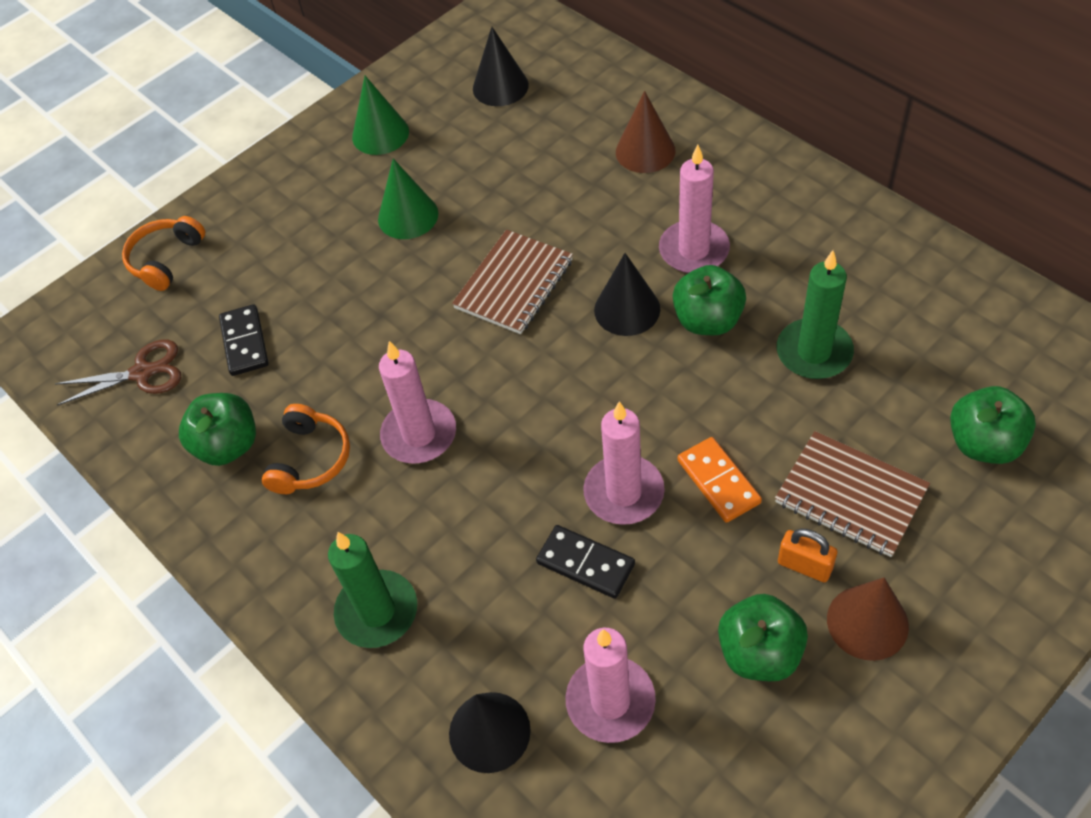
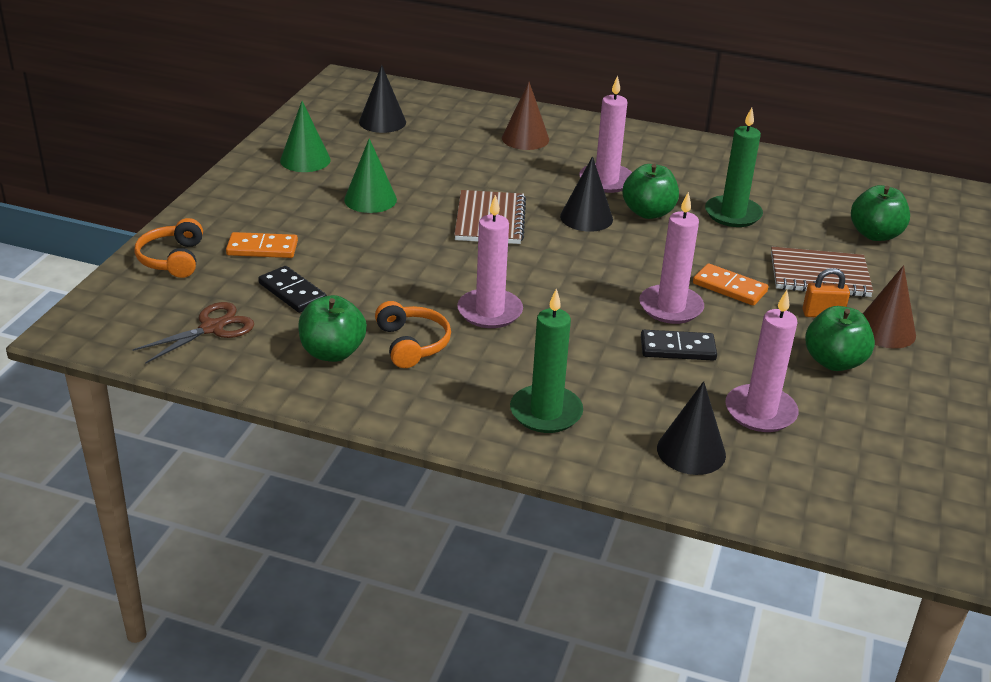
camera: 35 degrees left, 20 degrees down
none -> orange domino [226,232,298,258]

